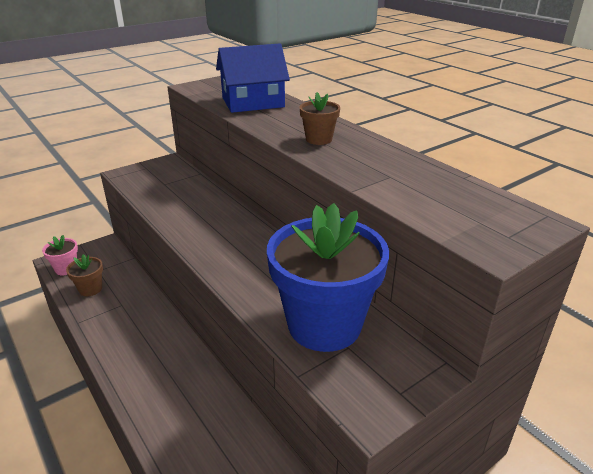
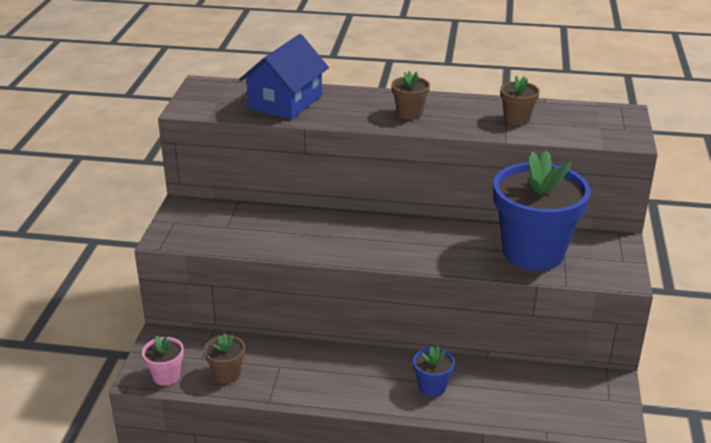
camera: 45 degrees left, 0 degrees up
none -> blue flower pot [413,347,455,397]
none -> brown flower pot [500,76,540,125]

